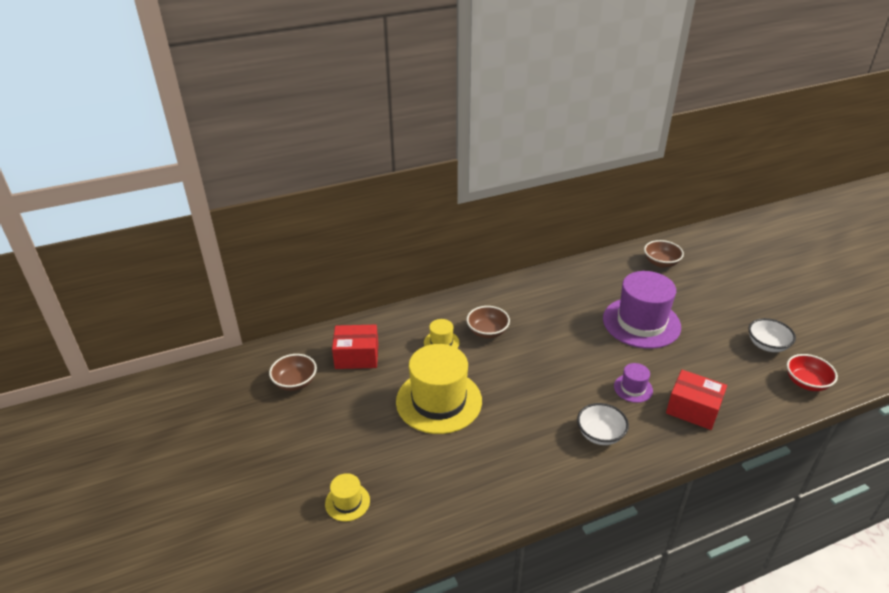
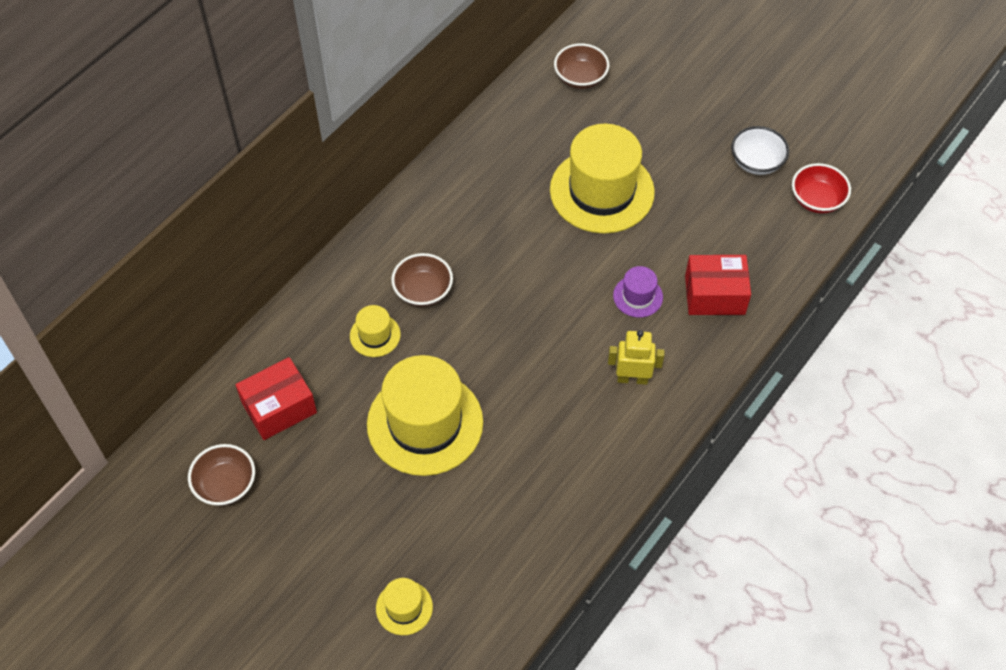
camera: 30 degrees left, 20 degrees up
white bowl [577,403,629,445] -> yellow robot [608,330,664,385]
purple hat [603,271,681,349] -> yellow hat [550,124,655,234]

